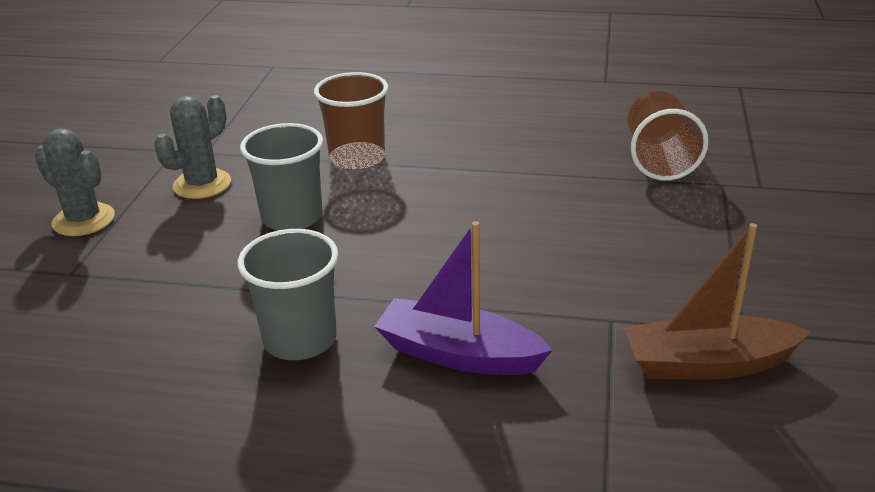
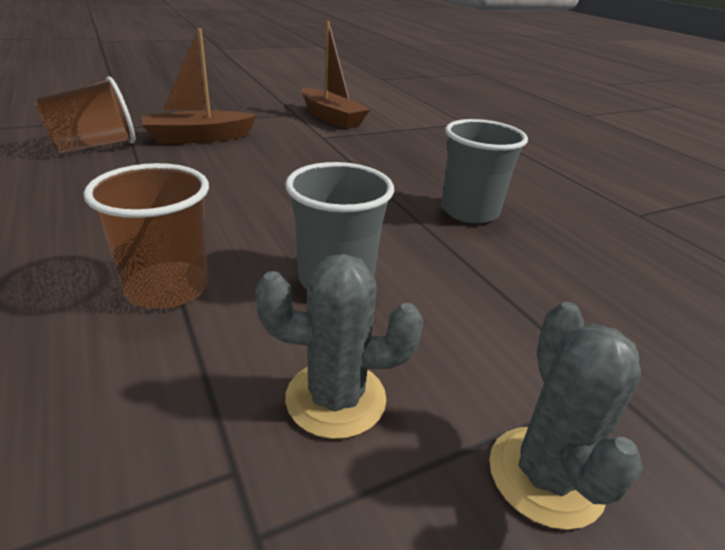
camera: 130 degrees left, 0 degrees up
purple boat [374,221,553,375] -> none
none -> brown boat [142,28,257,144]

